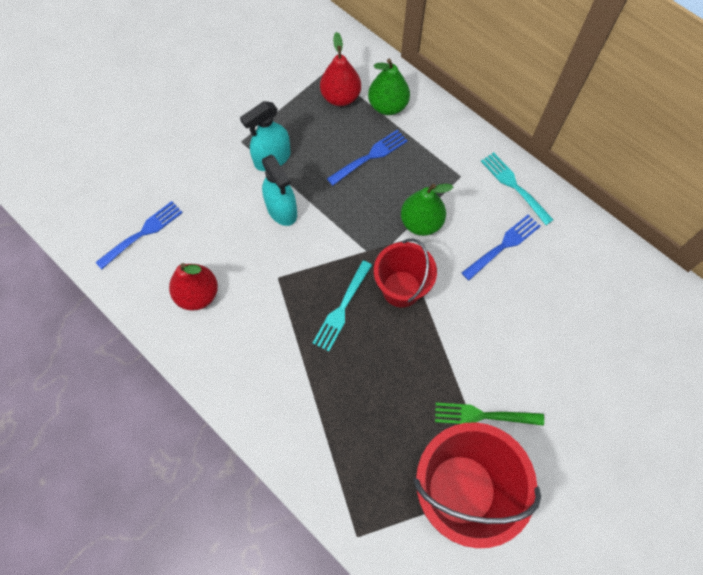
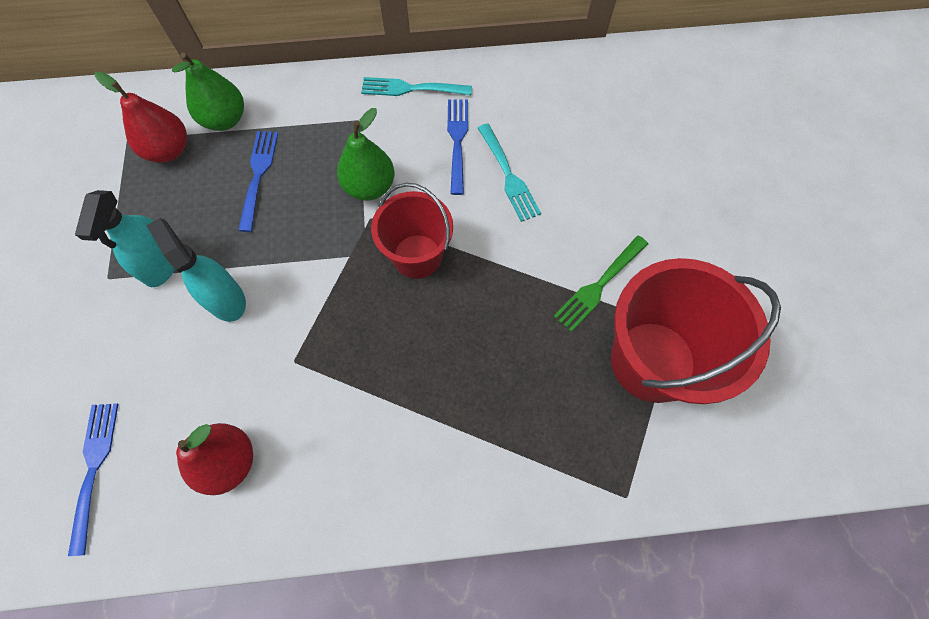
camera: 50 degrees left, 0 degrees up
turquoise spray bottle [262,155,297,226] -> turquoise spray bottle turned 135 degrees counterclockwise [146,218,246,322]
turquoise fork [313,260,372,352] -> turquoise fork moved to [478,124,541,222]

